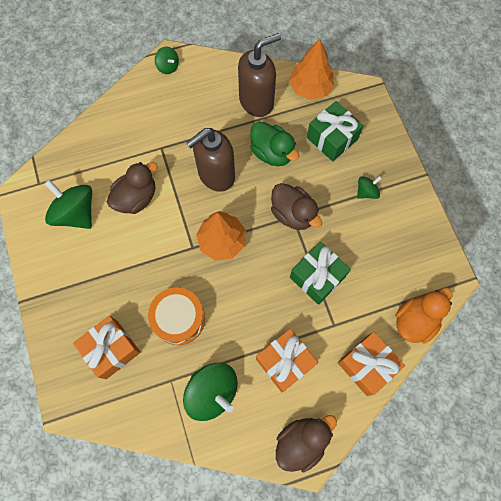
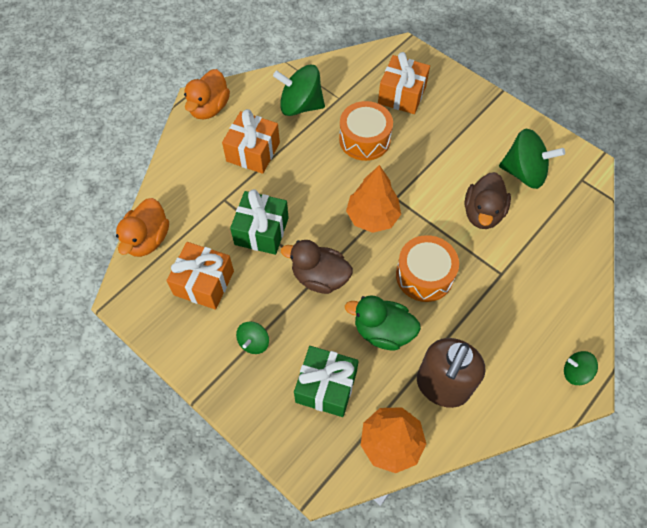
camera: 150 degrees right, 10 degrees down
brown soap dispenser [186,128,235,192] -> orange drum [396,235,459,302]
brown duck [276,415,337,472] -> orange duck [184,69,230,119]
orange gift [338,332,405,396] -> orange gift moved to [167,242,234,310]

